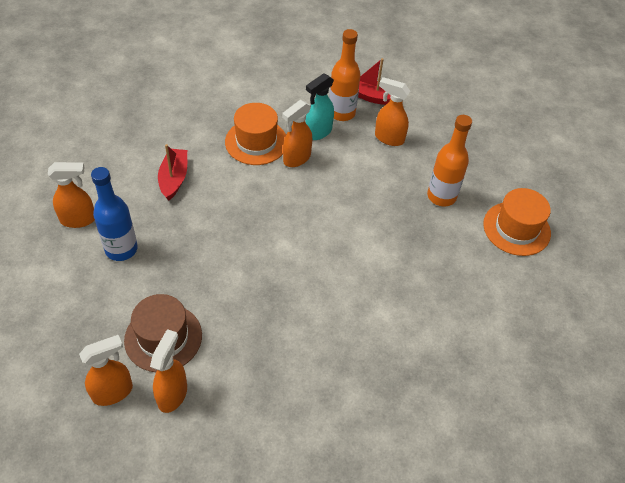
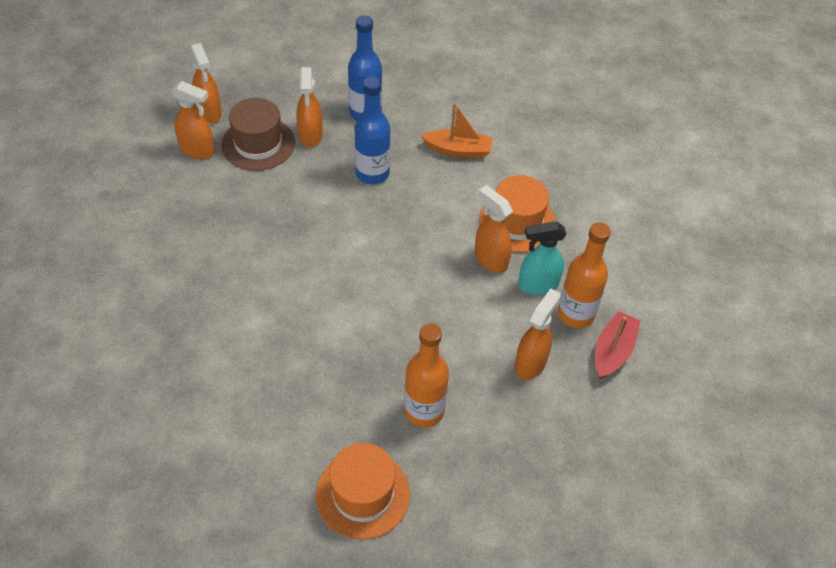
camera: 95 degrees right, 0 degrees up
orange spray bottle [48,162,95,228] -> orange spray bottle moved to [296,67,323,147]
red boat [158,144,187,201] -> orange boat [421,103,493,158]
turquoise spray bottle [305,73,334,140] -> turquoise spray bottle turned 60 degrees counterclockwise [518,221,567,295]
none -> blue bottle [355,77,390,184]

